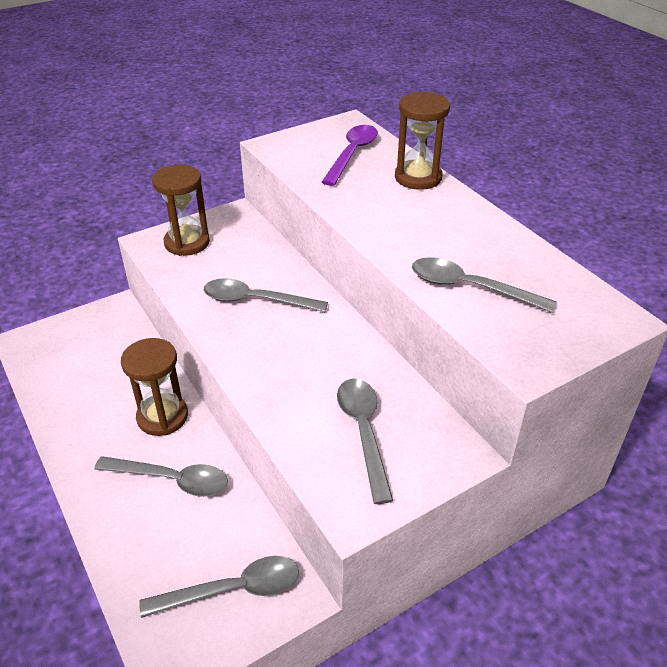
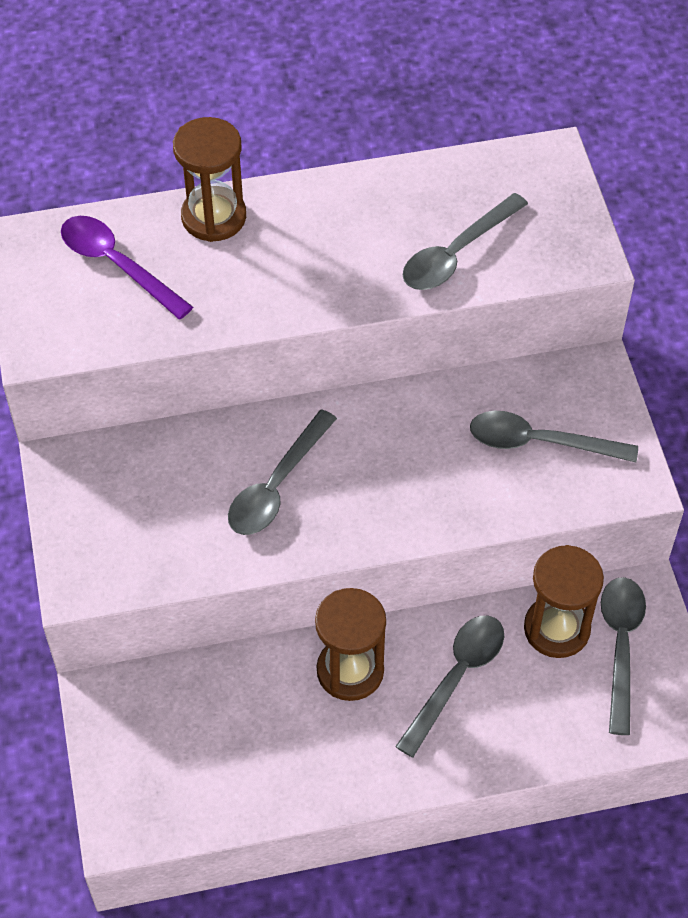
camera: 70 degrees left, 15 degrees up
brown hourglass [152,165,210,256] -> brown hourglass moved to [524,545,604,658]

